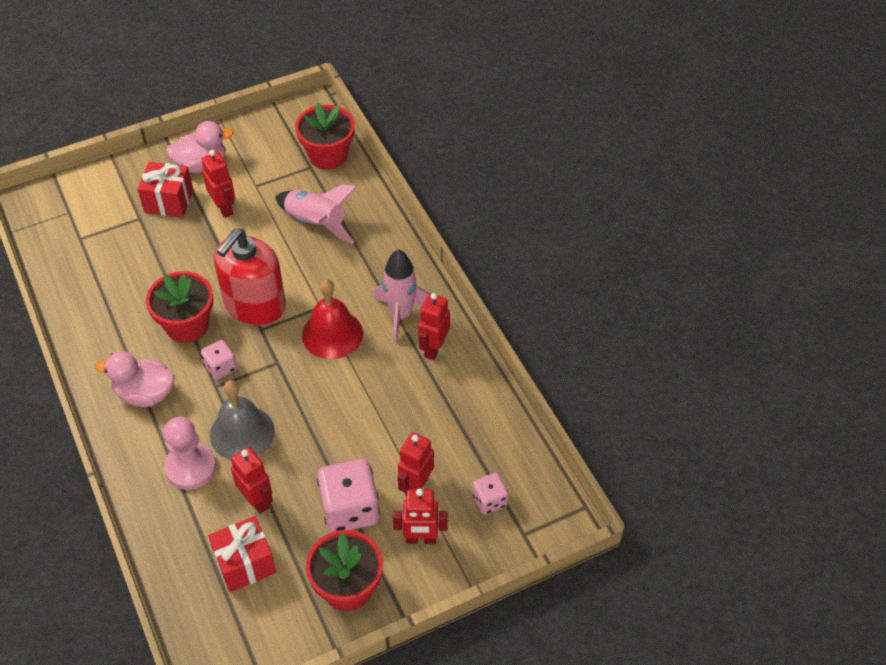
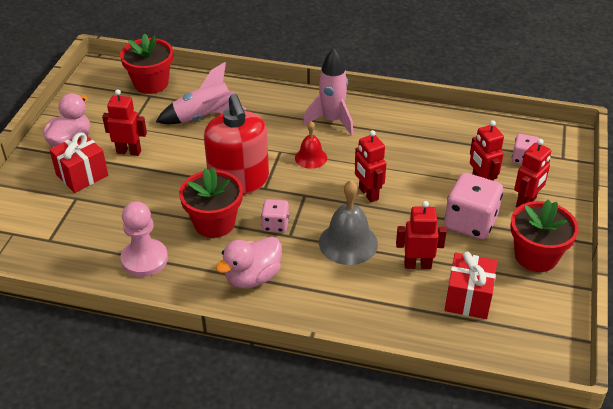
camera: 50 degrees left, 10 degrees down
pink pawn [164,417,216,490] -> pink pawn moved to [121,201,168,277]
red bell [302,279,363,359] -> red bell [295,121,327,169], size x0.61
red robot [418,293,450,360] -> red robot moved to [355,130,386,202]

